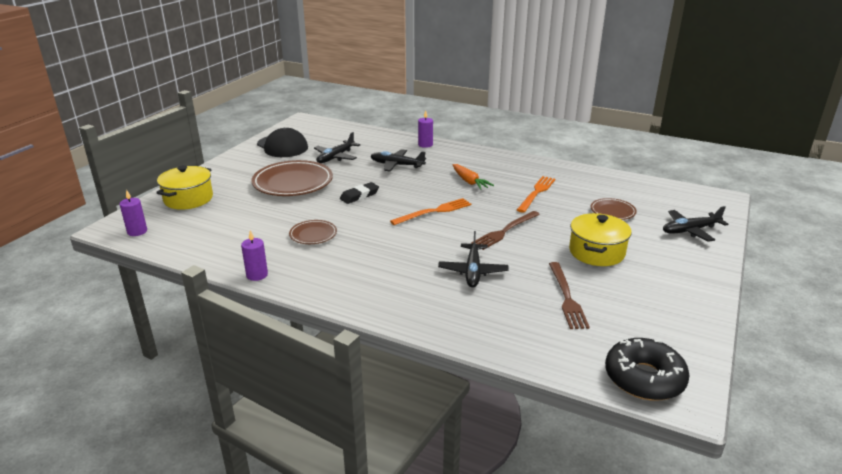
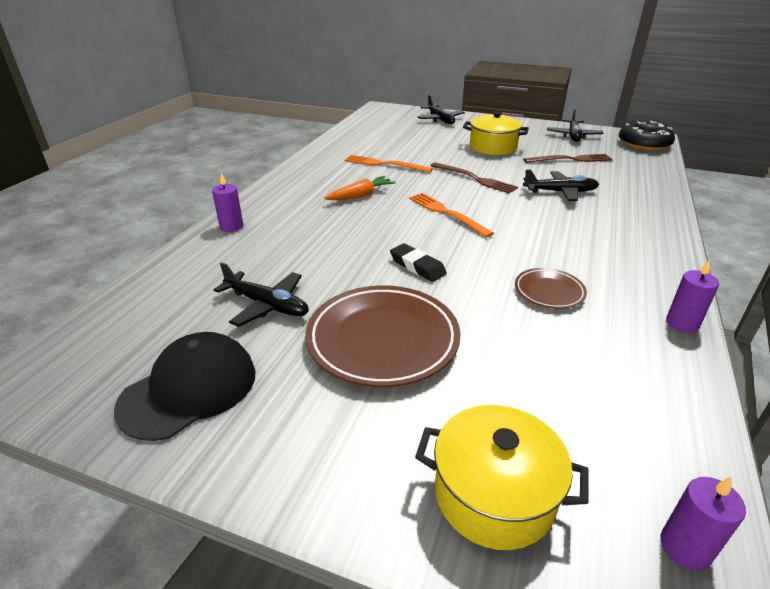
camera: 95 degrees left, 5 degrees up
black plane [371,149,426,172] -> black plane moved to [547,108,604,142]
brown plate [591,198,637,220] -> none

